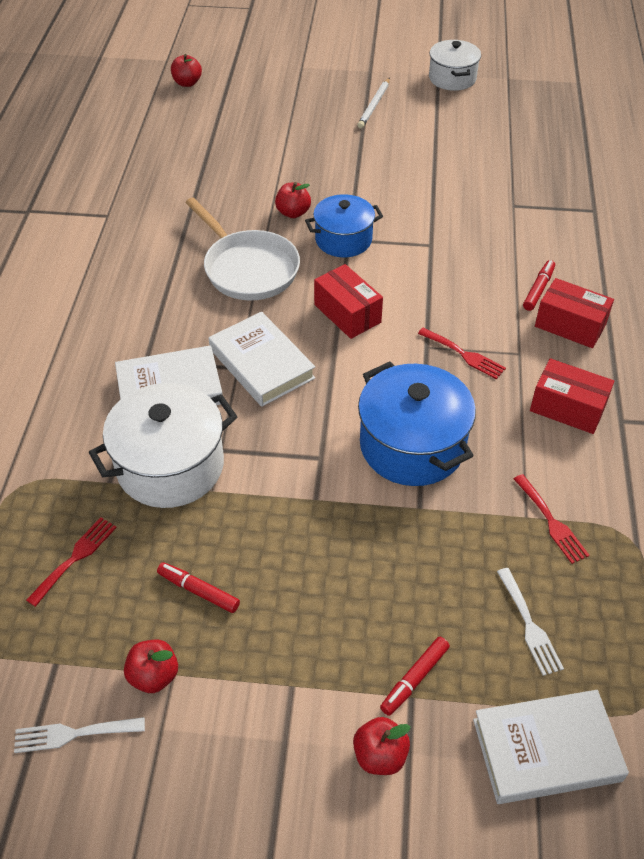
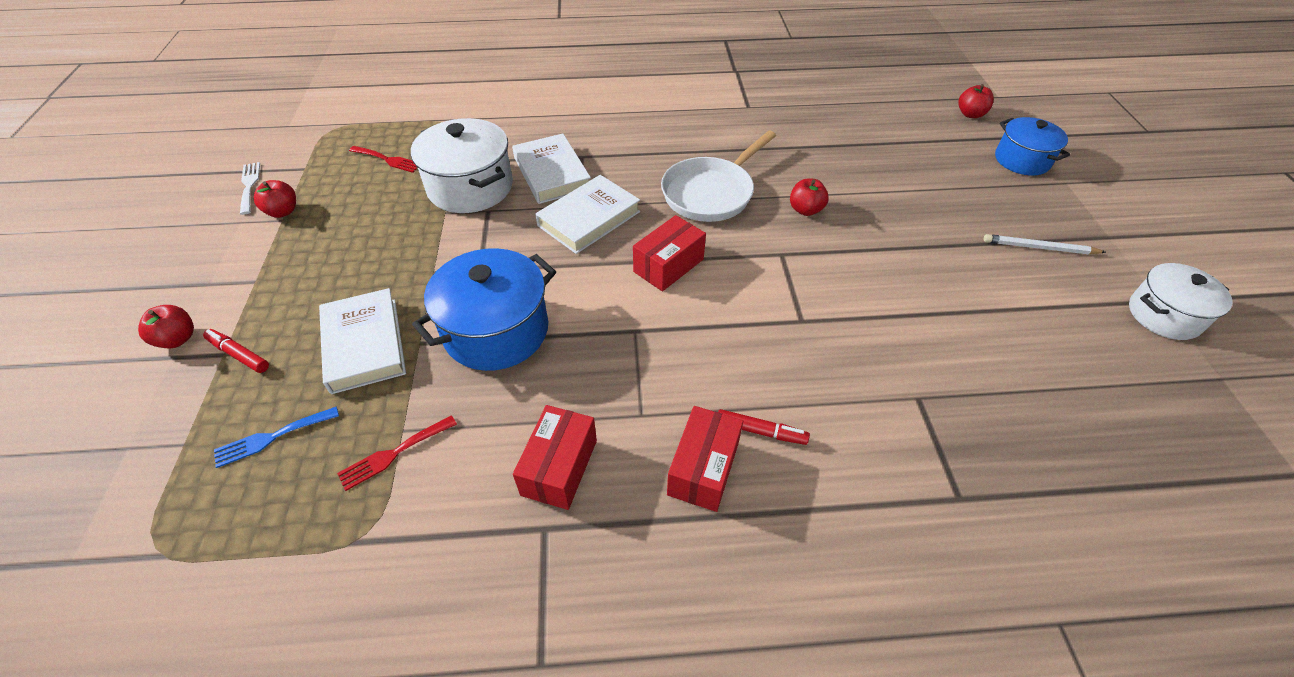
camera: 80 degrees right, 0 degrees up
red marker [157,562,240,613] -> none
blue pot [305,194,383,257] -> blue pot moved to [995,117,1070,175]
red fork [418,328,506,379] -> none
white book [473,690,629,804] -> white book moved to [319,288,406,394]
white fork [497,568,564,676] -> blue fork [214,406,339,468]

